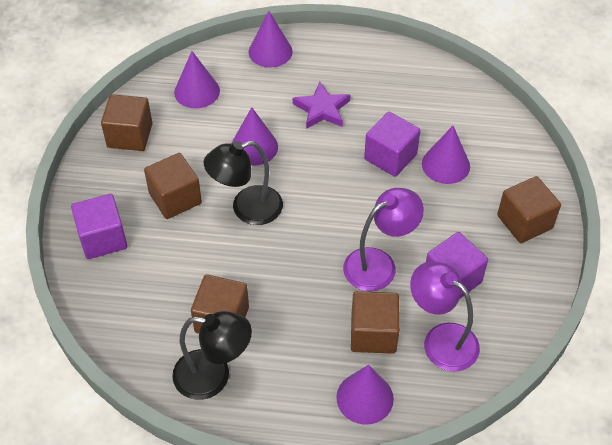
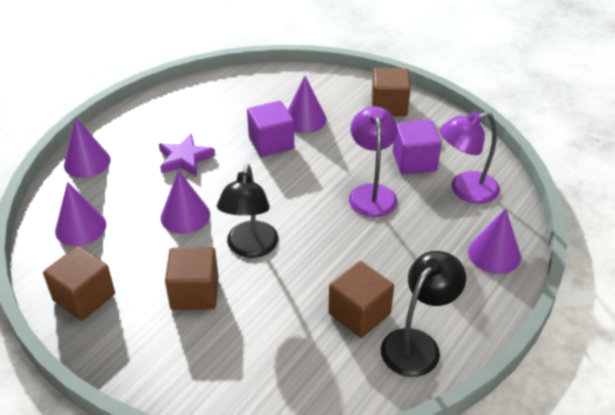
camera: 60 degrees left, 10 degrees down
purple cube [71,194,127,259] -> none
brown cube [351,291,400,354] -> none

